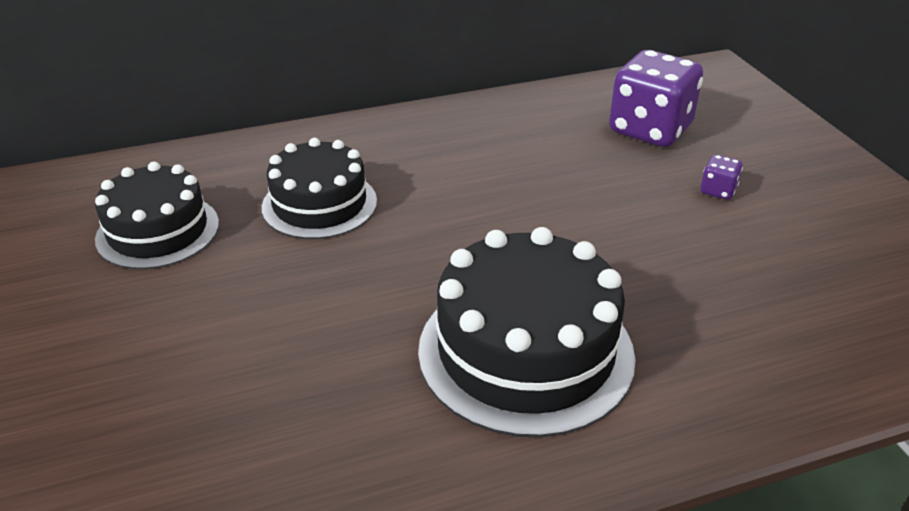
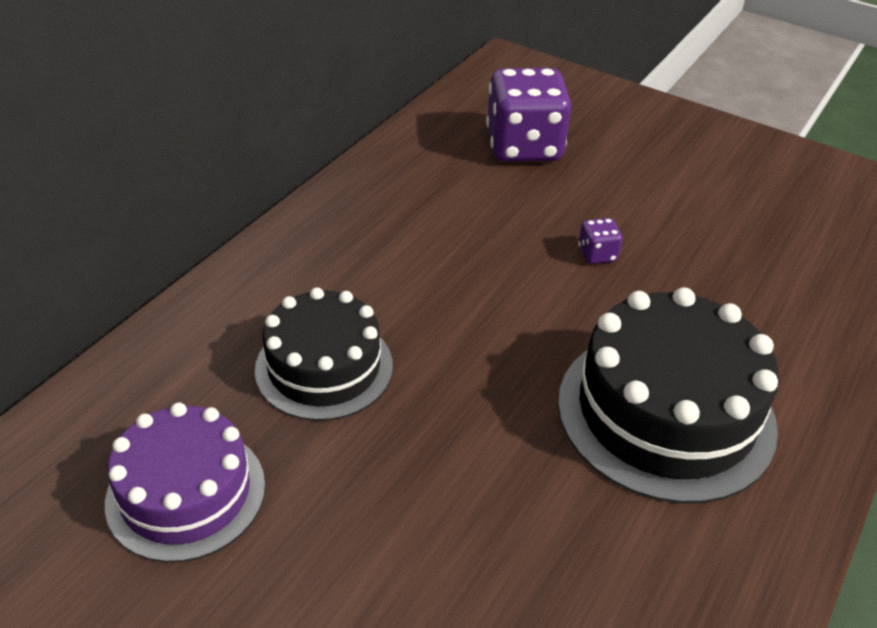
camera: 40 degrees left, 5 degrees up
black cake [95,162,219,269] -> purple cake [105,402,265,562]
purple dice [701,155,743,200] -> purple dice moved to [578,218,623,264]

